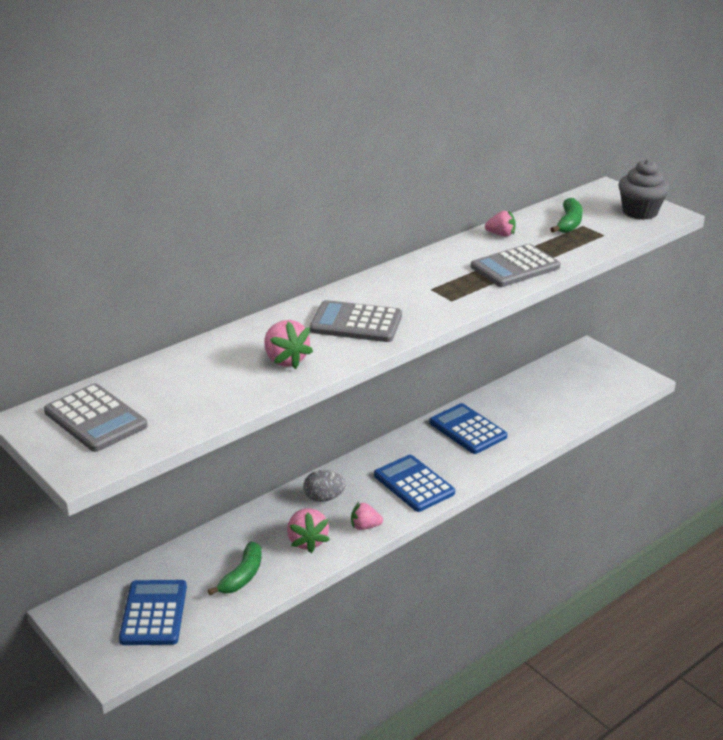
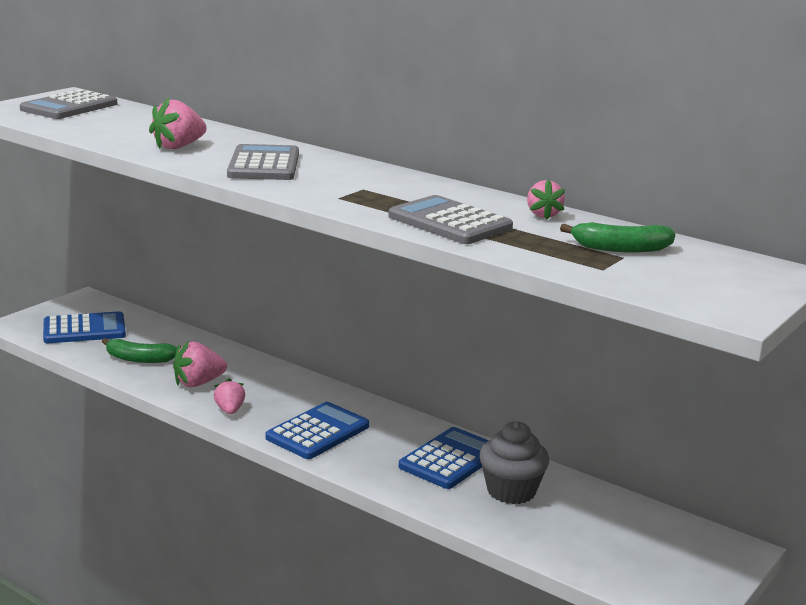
camera: 75 degrees right, 10 degrees down
grey egg [303,470,346,502] -> none
grey cupcake [619,159,669,220] -> grey cupcake moved to [479,421,549,504]

